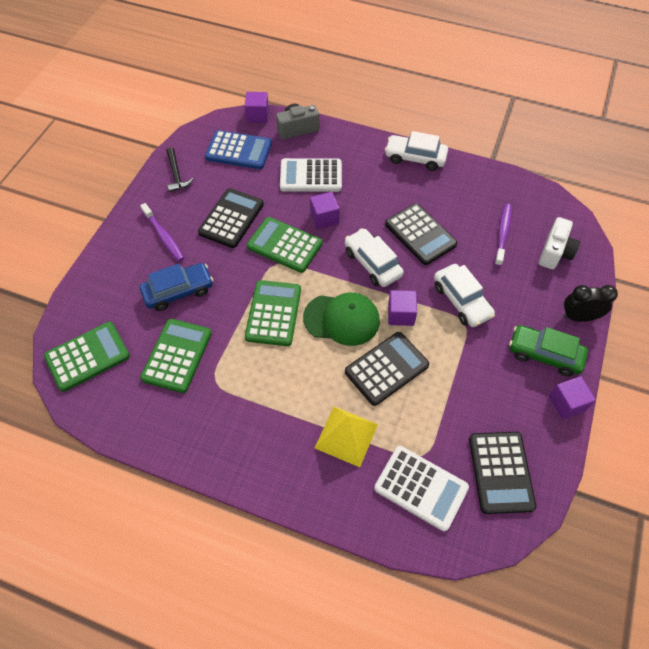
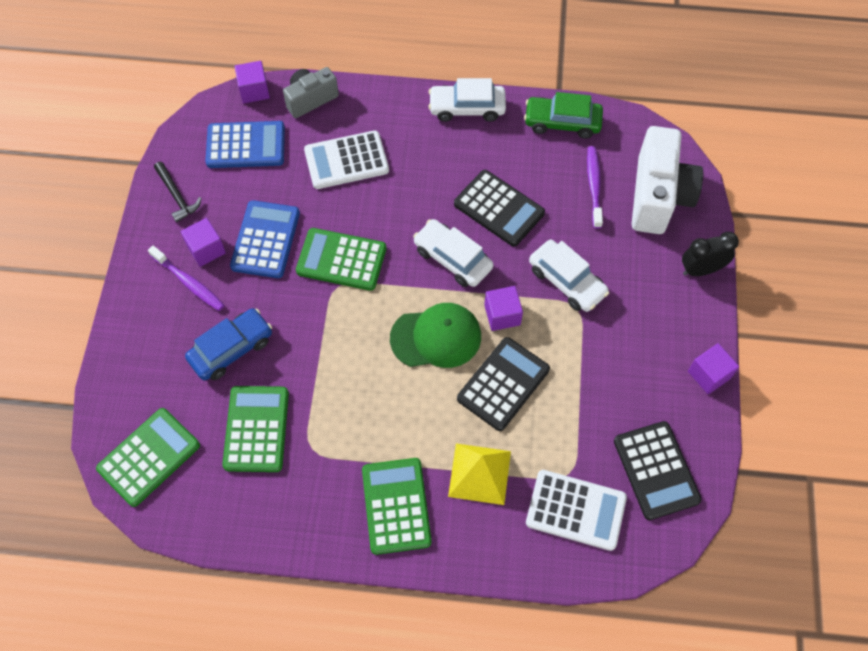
camera: 15 degrees left, 5 degrees up
black calculator [198,188,264,248] -> blue calculator [230,200,300,278]
green calculator [245,280,301,346] -> green calculator moved to [362,458,432,555]
purple cube [310,192,340,229] -> purple cube moved to [181,218,226,267]
green car [509,325,588,376] -> green car moved to [524,92,603,139]
white camera [539,217,580,270] -> white camera [632,126,703,234], size x1.69

